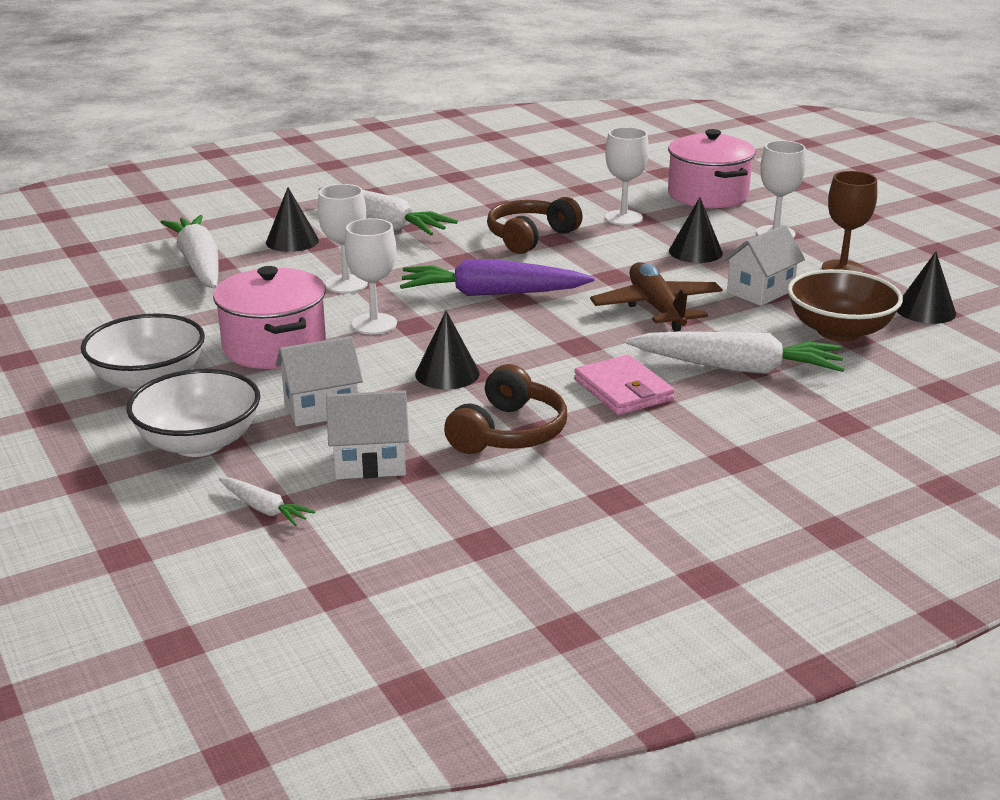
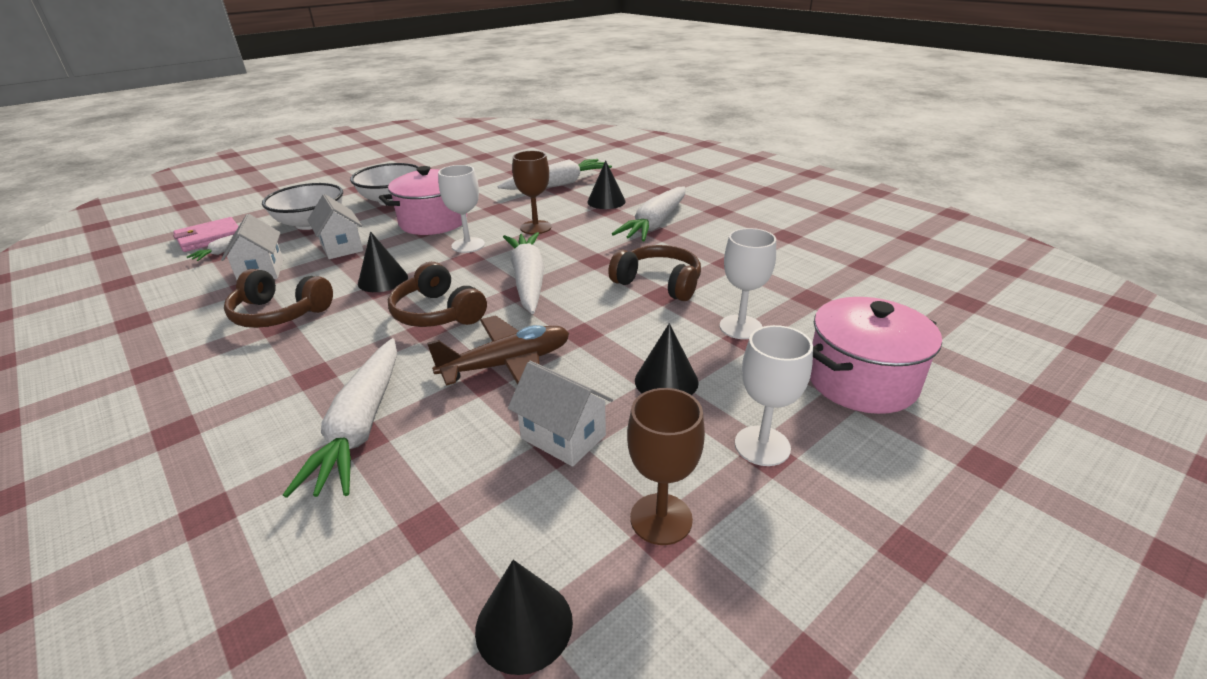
camera: 80 degrees right, 5 degrees up
white goblet [318,184,368,293] -> brown goblet [512,151,552,234]
purple carrot [400,259,595,296] -> white carrot [503,232,545,314]
pink wallet [574,355,675,415] -> pink wallet moved to [173,217,239,252]
brown bowl [788,269,903,341] -> none
none -> brown headphones [388,262,487,327]

